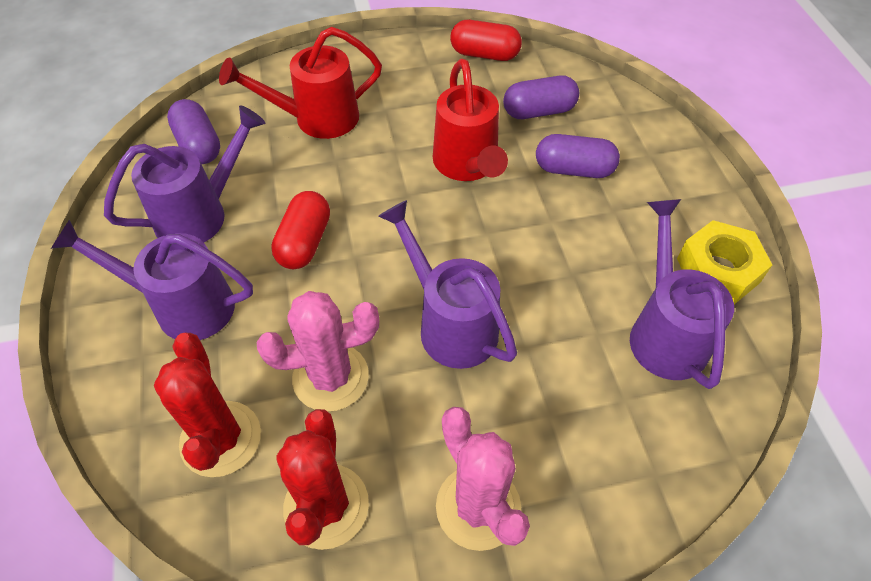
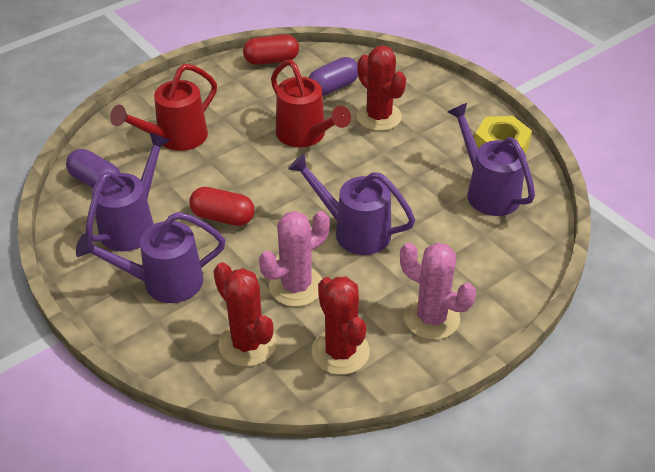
camera: 25 degrees left, 10 degrees down
red capsule [271,191,330,270] -> red capsule turned 60 degrees counterclockwise [189,187,255,226]
purple capsule [536,134,620,178] -> red cactus [356,45,406,131]

